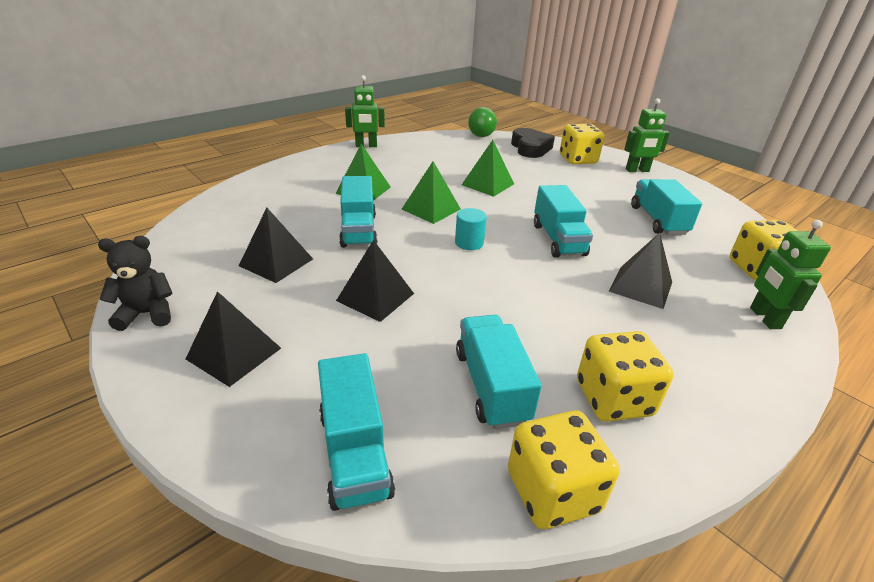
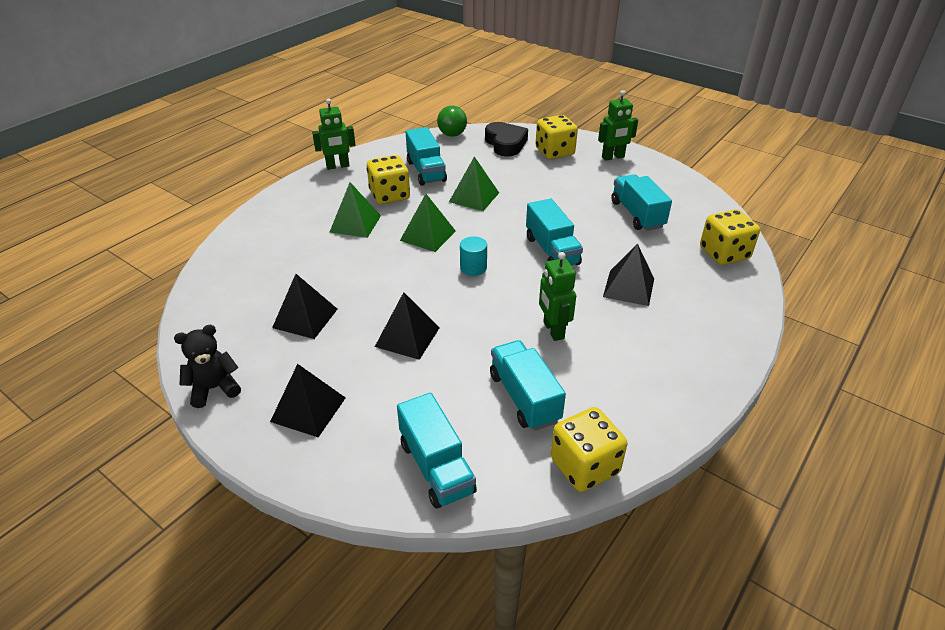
camera: 10 degrees left, 5 degrees up
turquoise truck [339,176,377,248] -> turquoise truck moved to [406,127,447,186]
yellow dice [577,331,674,422] -> yellow dice moved to [367,155,410,204]
green robot [750,220,831,329] -> green robot moved to [539,252,576,341]

